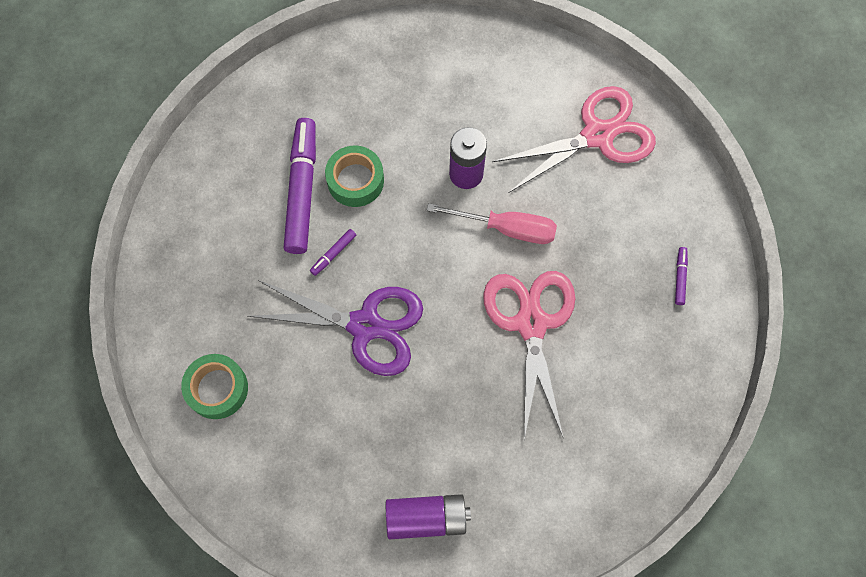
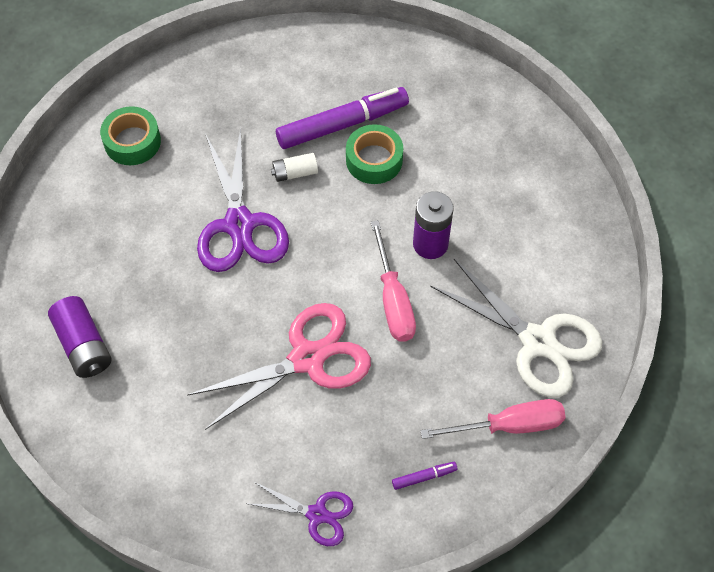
camera: 65 degrees right, 10 degrees down
purple marker [310,229,356,276] -> white battery [271,153,318,182]
pink scissors [492,86,656,193] -> white scissors [430,259,603,397]
none -> purple scissors [249,482,353,546]
none -> pink screwdriver [420,399,566,439]

